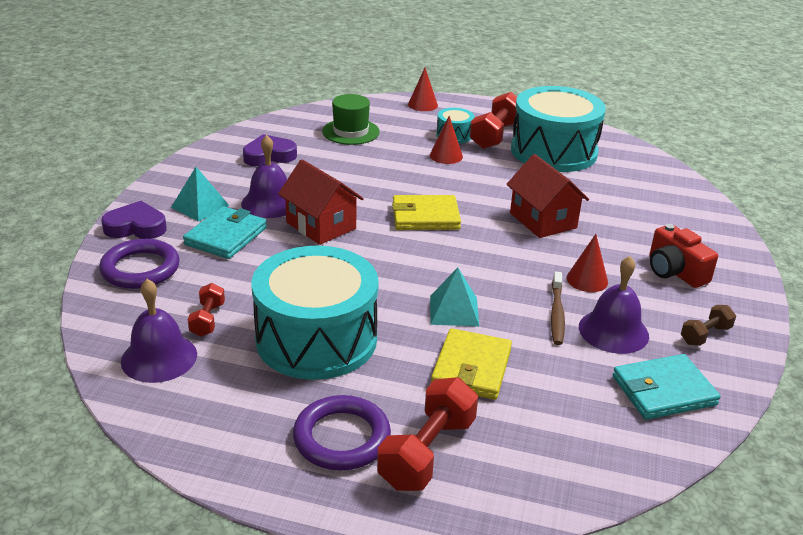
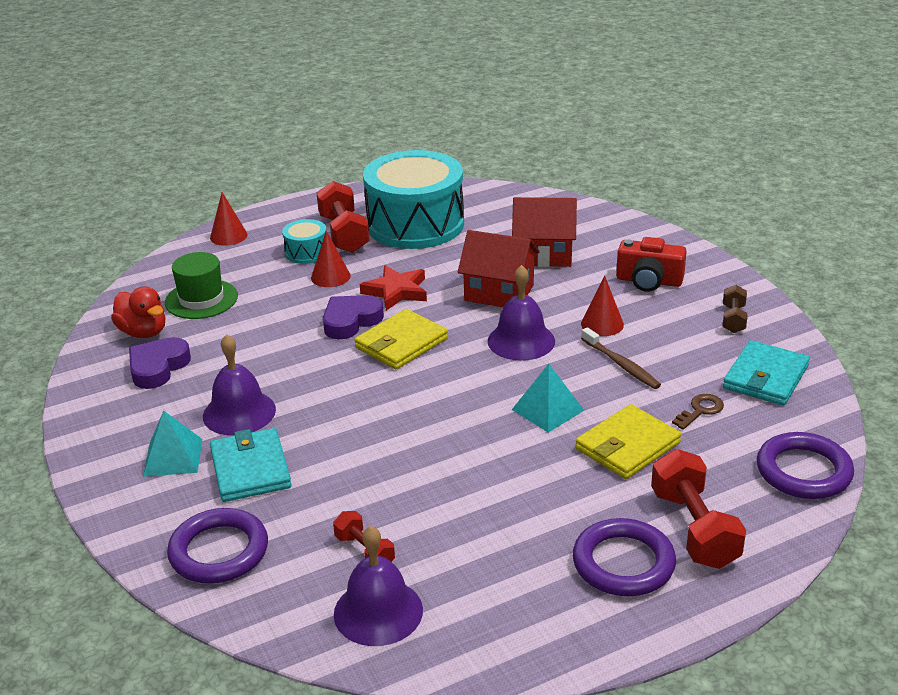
camera: 40 degrees left, 0 degrees up
purple heart [101,201,167,239] -> purple heart moved to [323,295,384,339]
turquoise drum [252,246,379,380] -> none
red house [278,159,364,245] -> red house moved to [512,197,577,267]
yellow wallet [431,328,512,400] -> yellow wallet turned 75 degrees clockwise [575,404,681,479]
purple bell [579,256,649,354] -> purple bell moved to [488,265,555,361]
none -> red duck [111,286,165,338]
none -> red star [360,265,427,311]
none -> brown key [672,394,724,430]
none -> purple ring [757,432,854,499]

